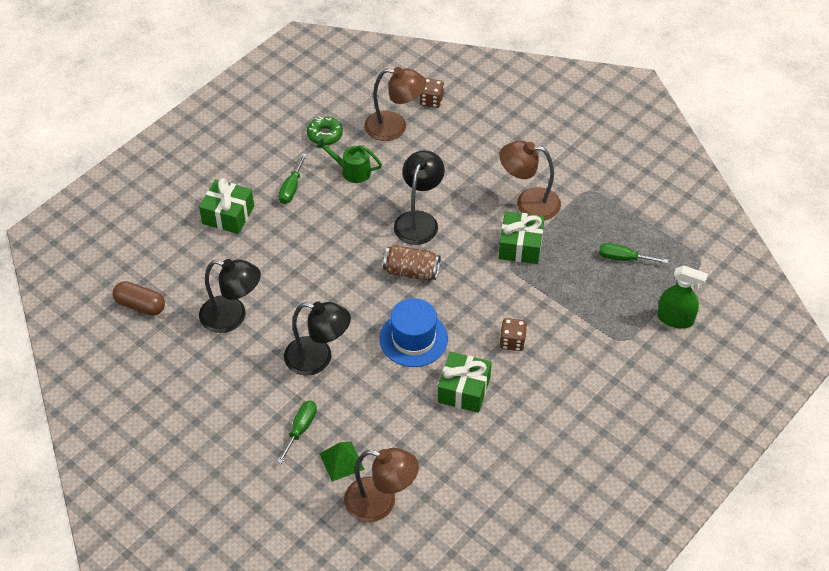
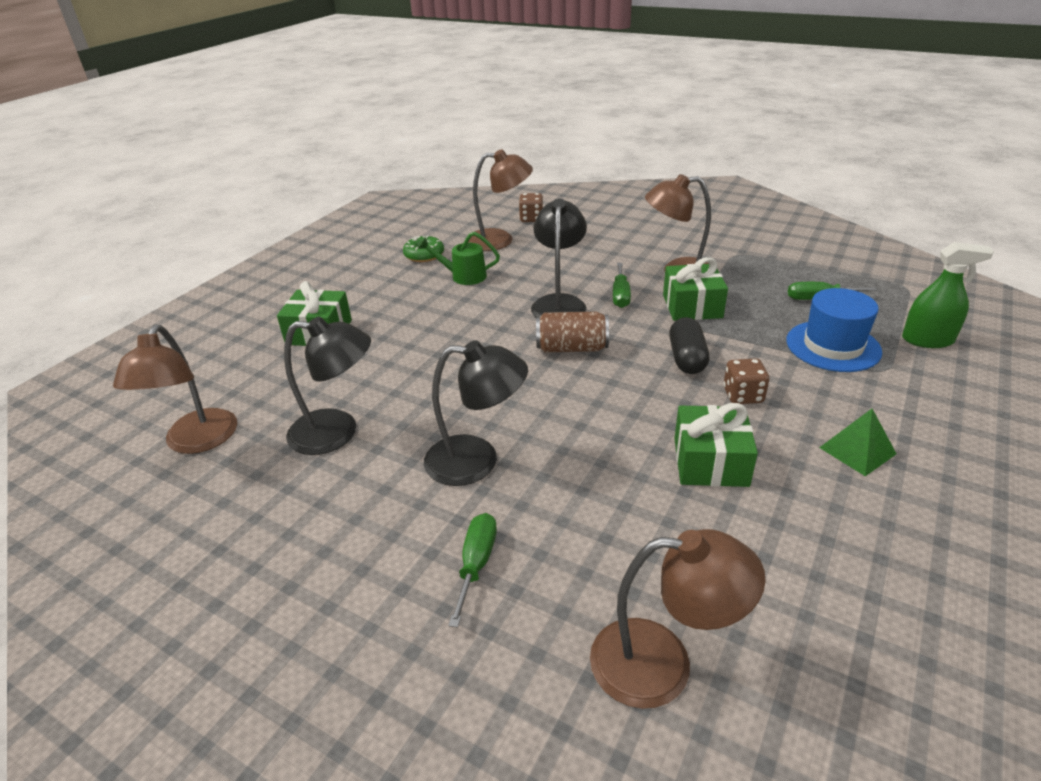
camera: 10 degrees left, 15 degrees down
brown capsule [113,281,165,316] -> brown lamp [113,325,237,454]
green screwdriver [278,154,307,204] -> green screwdriver moved to [613,263,631,308]
green pyramid [319,442,365,482] -> green pyramid moved to [819,409,896,476]
blue hat [380,298,448,367] -> blue hat moved to [786,288,882,372]
none -> black capsule [669,317,709,374]

